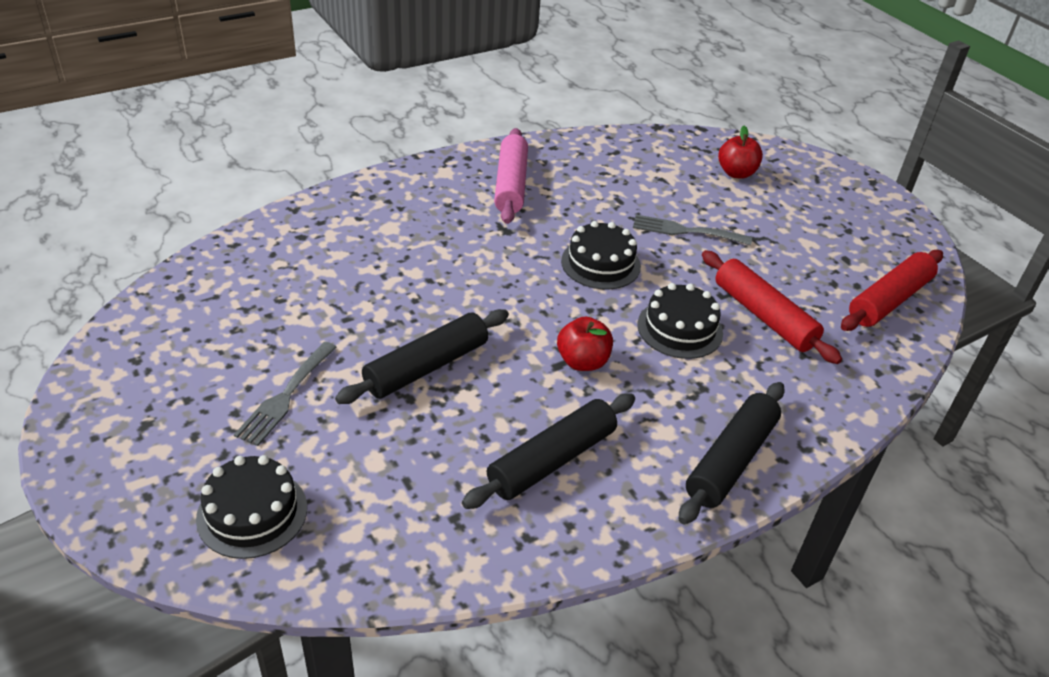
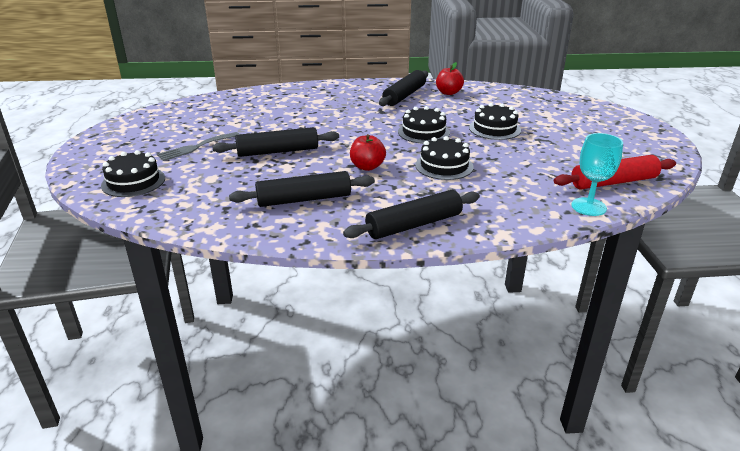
camera: 30 degrees right, 10 degrees down
pink rolling pin [494,128,528,224] -> black rolling pin [379,70,428,106]
grey fork [633,215,752,245] -> black cake [469,103,521,140]
red rolling pin [702,250,842,364] -> none
red apple [718,126,763,179] -> red apple moved to [436,62,464,95]
none -> turquoise goblet [571,133,623,216]

